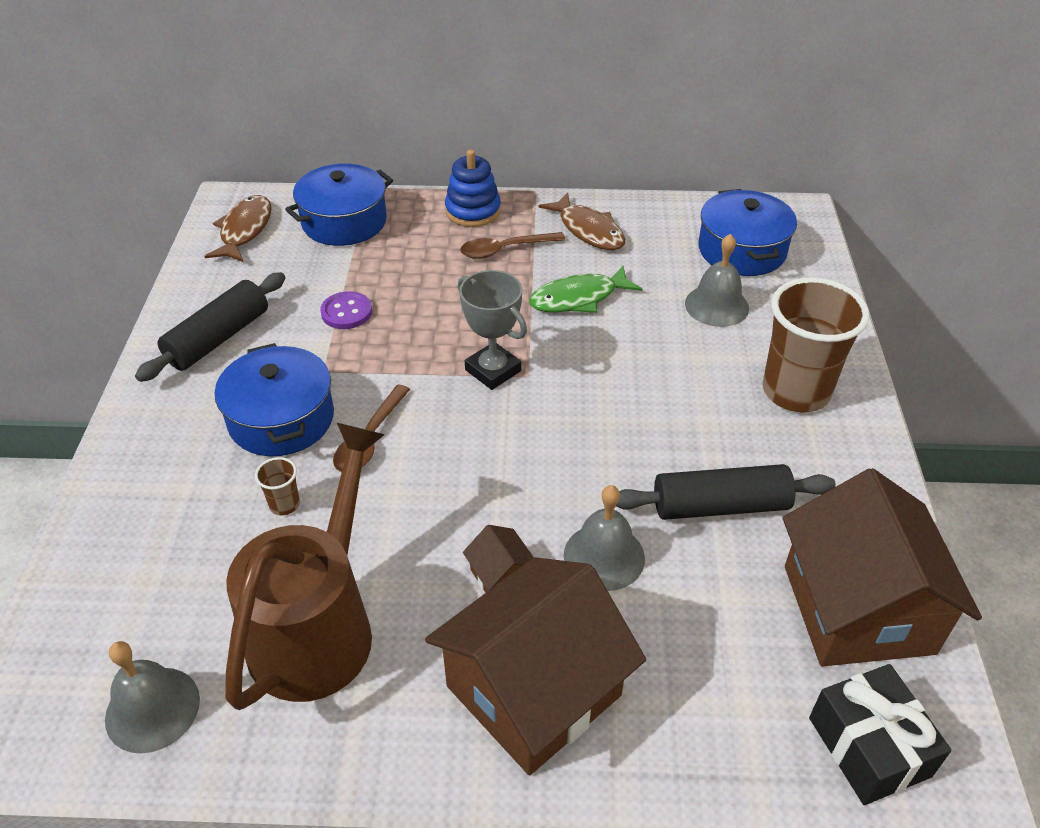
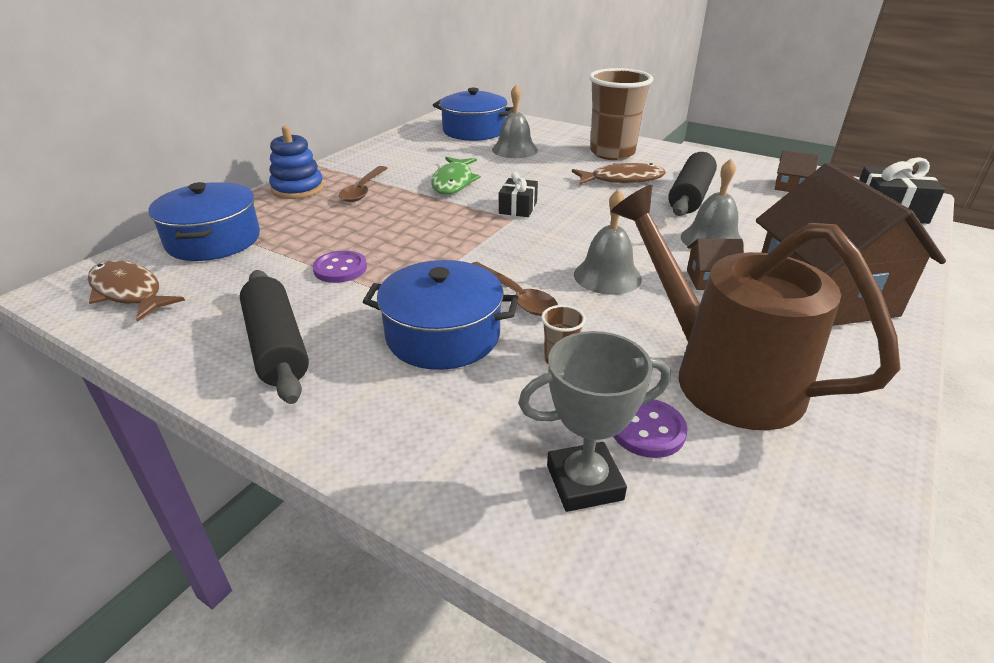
camera: 60 degrees left, 10 degrees down
grey bell [105,641,200,753] -> grey bell moved to [574,189,642,295]
grey trophy [458,270,527,390] -> grey trophy moved to [518,331,671,512]
brown fish [539,193,625,250] -> brown fish moved to [572,163,666,185]
brown house [783,468,982,666] -> brown house [775,150,820,192], size x0.41
none -> black gift [499,172,538,217]
none -> purple button [613,399,688,458]

